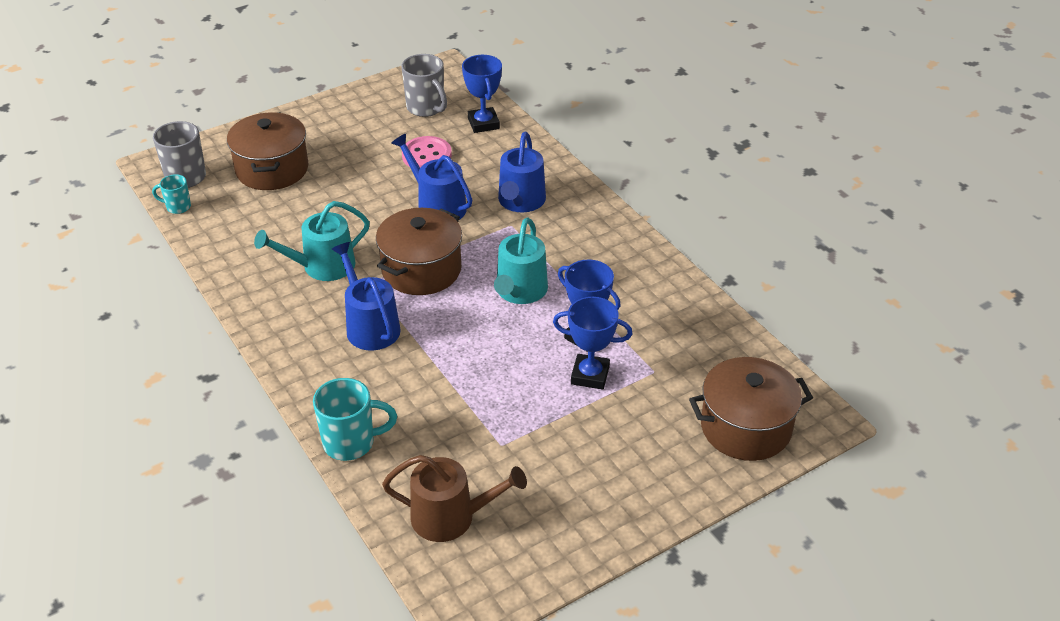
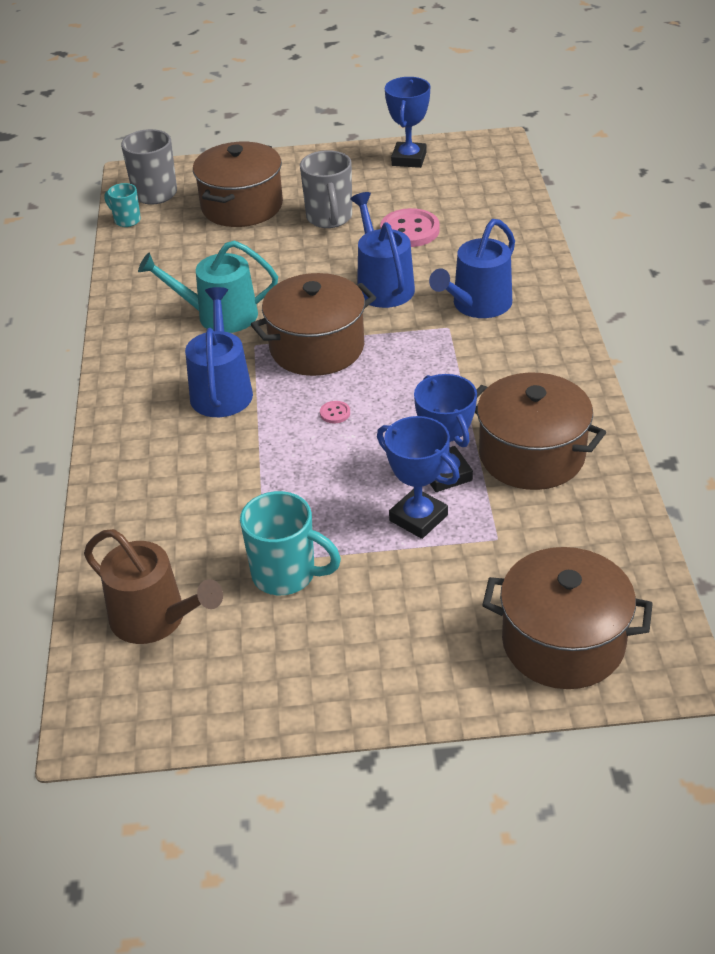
camera: 30 degrees right, 0 degrees up
turquoise mug [313,378,397,461] -> turquoise mug moved to [240,491,341,595]
grey mug [401,54,447,117] -> grey mug moved to [300,150,352,228]
blue trophy [462,55,502,133] -> blue trophy moved to [385,77,430,168]
turquoise watering can [494,218,548,304] -> none
none -> pink button [320,401,350,423]
none -> brown pot [475,373,606,490]

